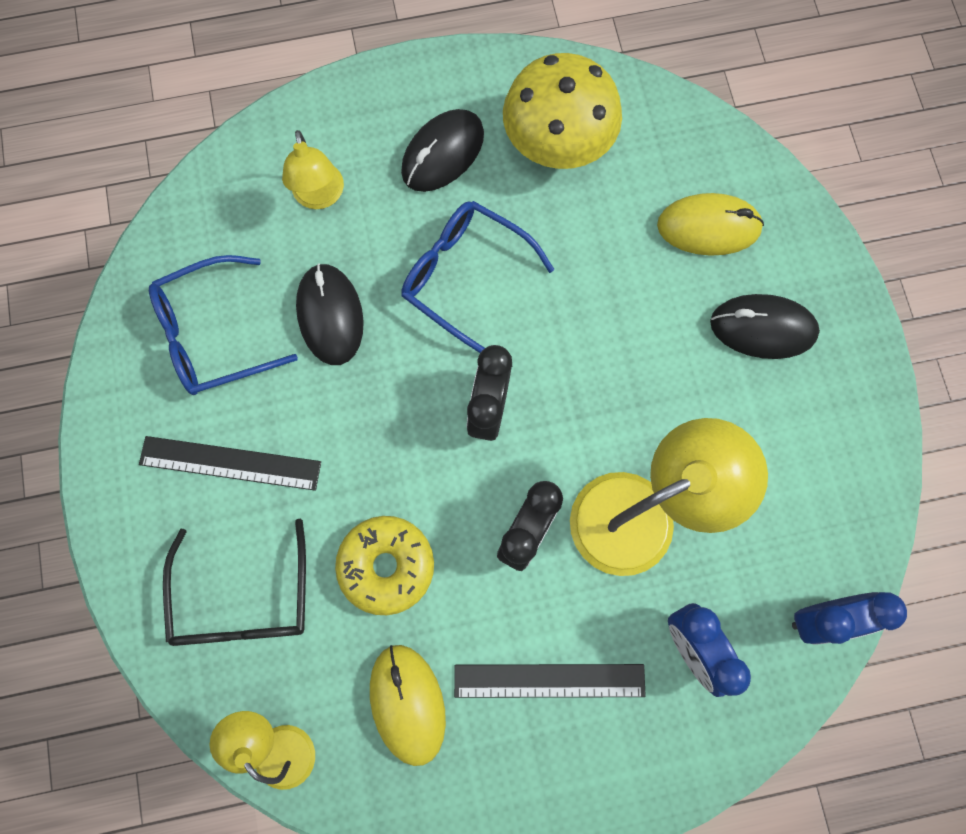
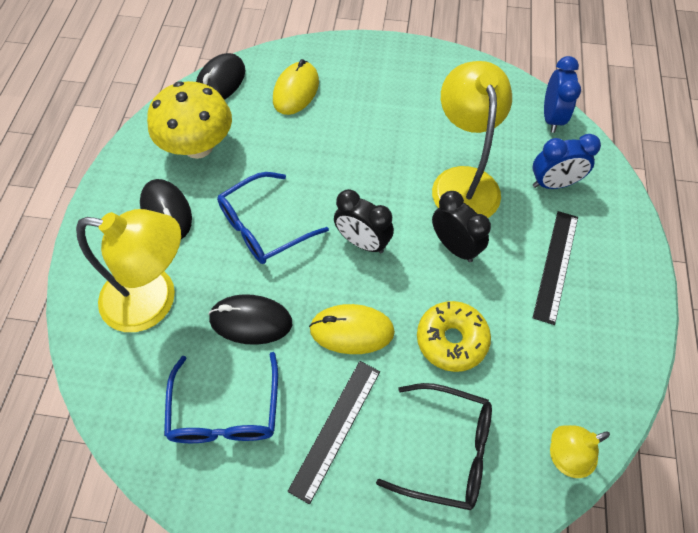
camera: 70 degrees left, 15 degrees down
yellow lamp [282,130,344,209] -> yellow lamp [76,209,181,332], size x1.81
yellow mouse [370,645,446,766] -> yellow mouse moved to [309,304,395,354]
black mouse [710,294,820,359] -> black mouse moved to [196,53,245,100]

